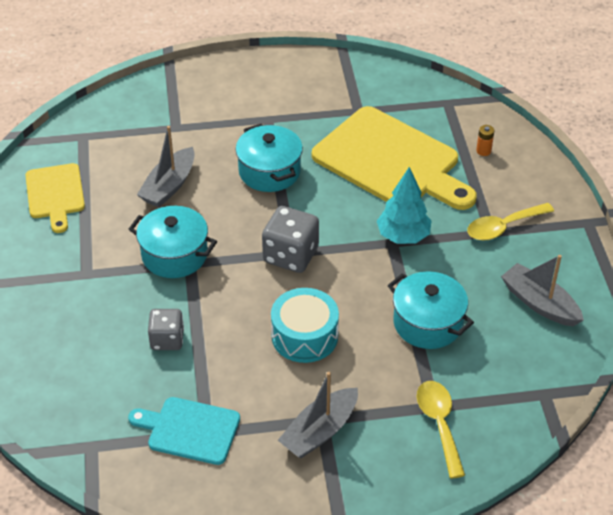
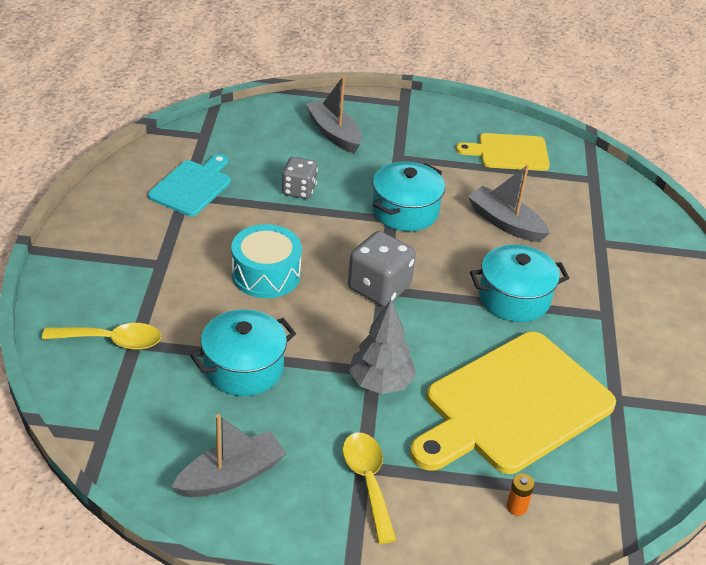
camera: 100 degrees right, 5 degrees down
grey boat [278,372,358,458] -> grey boat moved to [305,76,362,153]
turquoise tree [377,167,432,244] -> grey tree [349,300,416,394]

